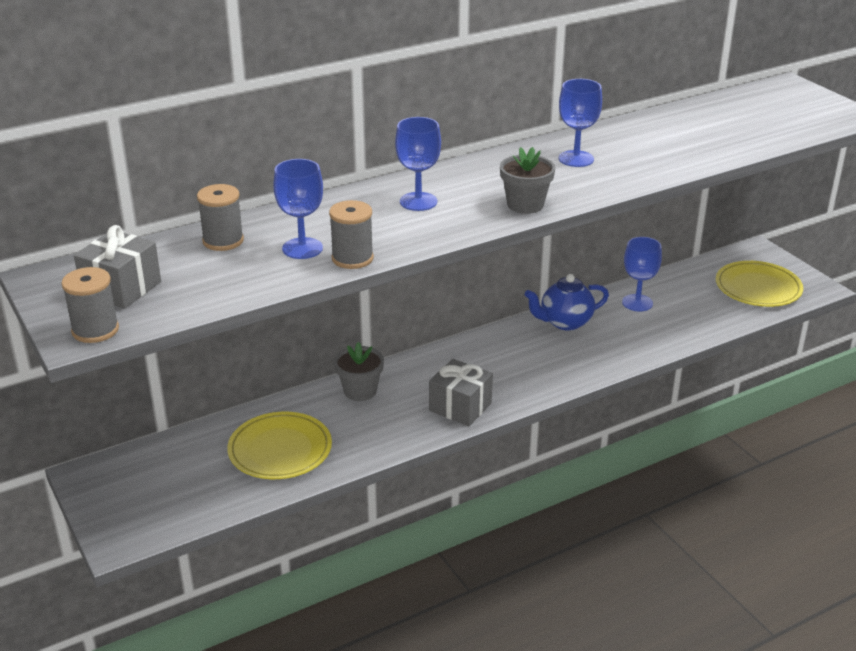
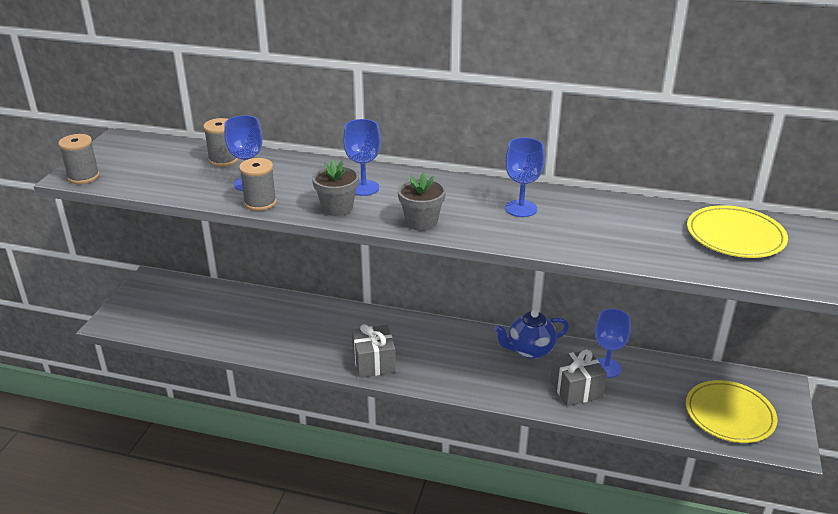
camera: 45 degrees right, 0 degrees up
grey gift [74,225,161,309] -> grey gift moved to [550,350,607,406]
yellow plate [227,412,332,479] -> yellow plate moved to [687,205,788,258]
grey flower pot [334,342,384,401] -> grey flower pot moved to [312,160,359,216]
blue teapot [525,274,609,330] -> blue teapot turned 45 degrees counterclockwise [494,310,569,359]

